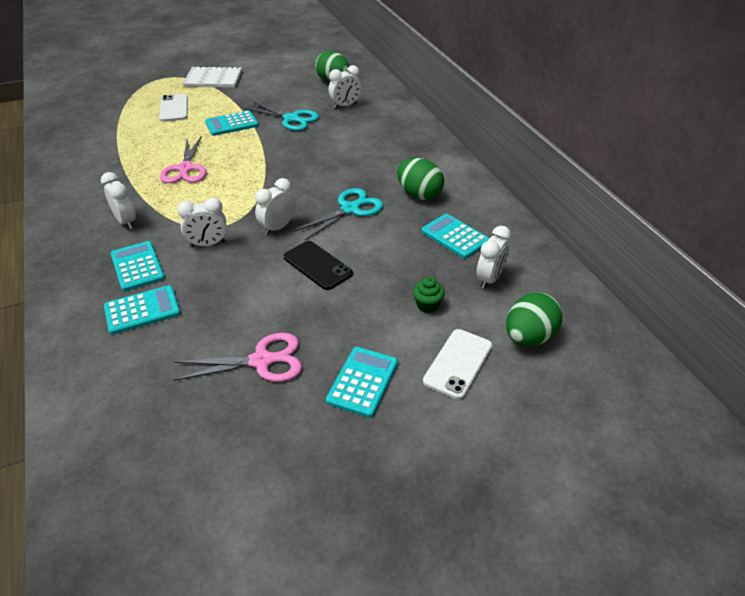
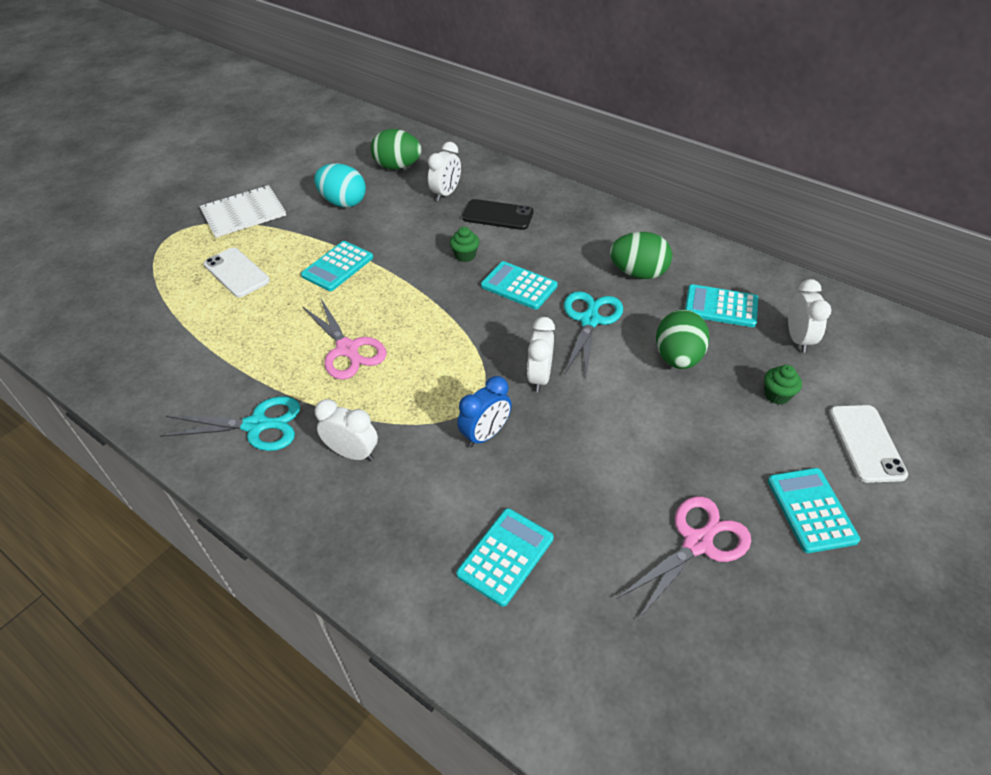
camera: 30 degrees left, 5 degrees up
turquoise calculator [111,241,165,292] -> turquoise calculator moved to [481,261,558,310]
white clock [177,197,227,247] -> blue clock [457,376,512,447]
turquoise scissors [244,101,319,131] -> turquoise scissors moved to [161,396,300,451]
black phone [283,241,353,290] -> black phone moved to [462,199,534,230]
green egg [506,292,562,346] -> green egg moved to [656,310,710,369]
none -> turquoise egg [314,163,366,208]
none -> green cupcake [450,227,479,262]

